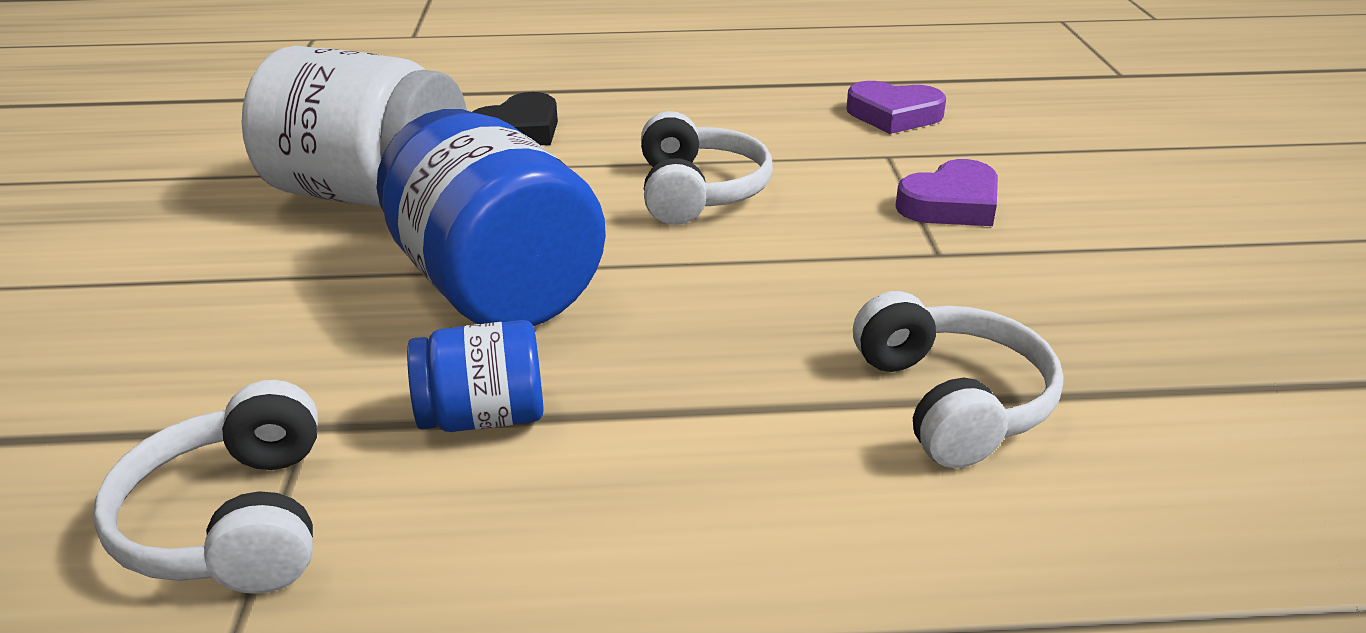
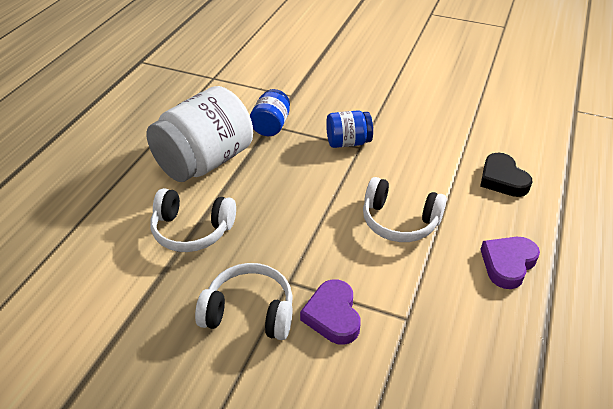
camera: 115 degrees right, 10 degrees up
white headphones [93,380,318,594] -> white headphones moved to [195,263,293,340]
white jar [242,46,467,207] -> white jar moved to [146,86,253,182]
blue jar [377,109,606,326] -> blue jar [326,110,373,148], size x0.51
purple heart [846,81,946,134] -> purple heart moved to [480,237,540,289]

